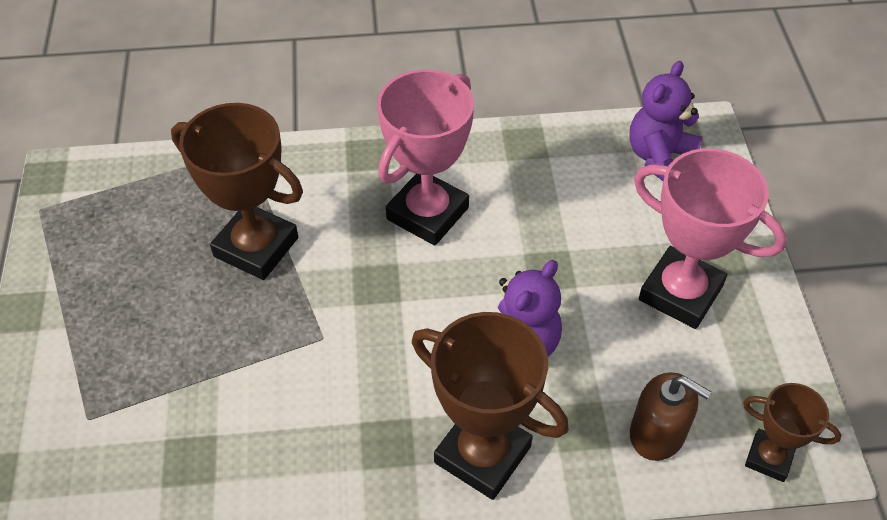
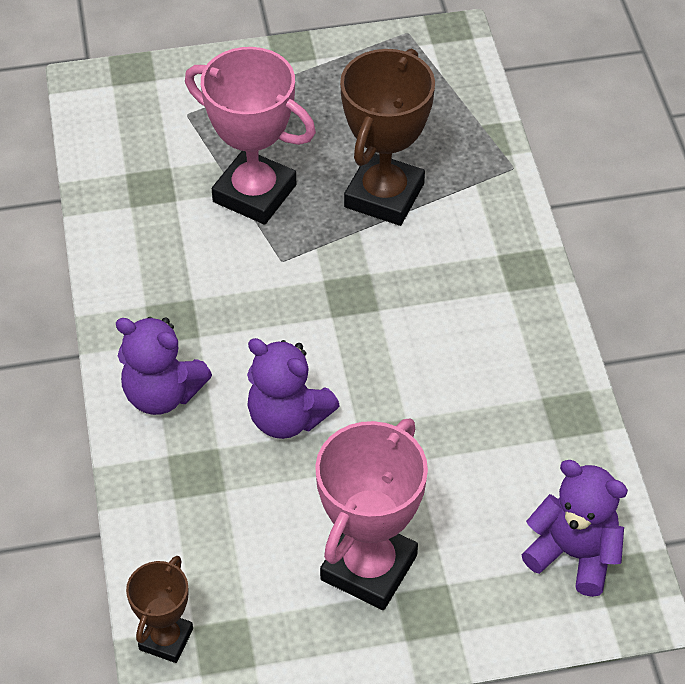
camera: 85 degrees right, 0 degrees up
pink trophy [377,69,474,246] -> pink trophy moved to [185,47,316,225]
brown trophy [412,312,569,500] -> purple teddy bear [116,317,212,415]
brown soap dispenser [630,372,711,461] -> none

